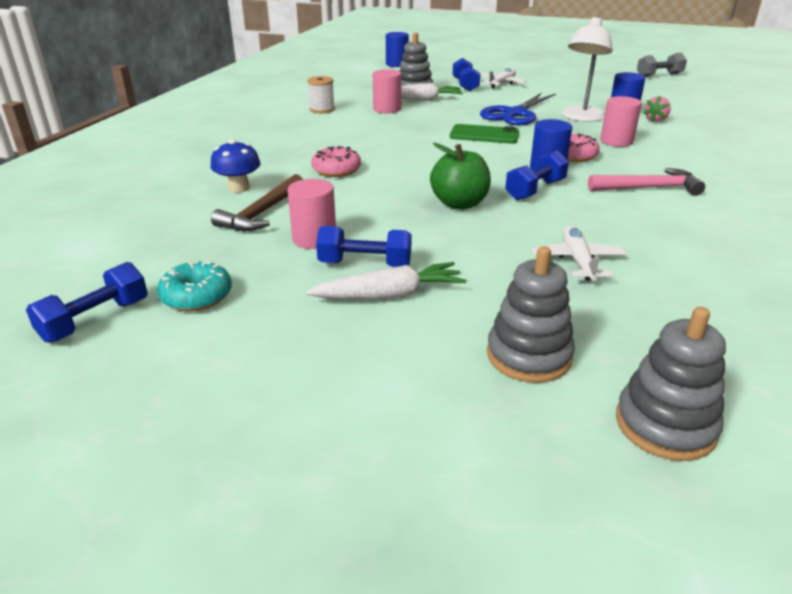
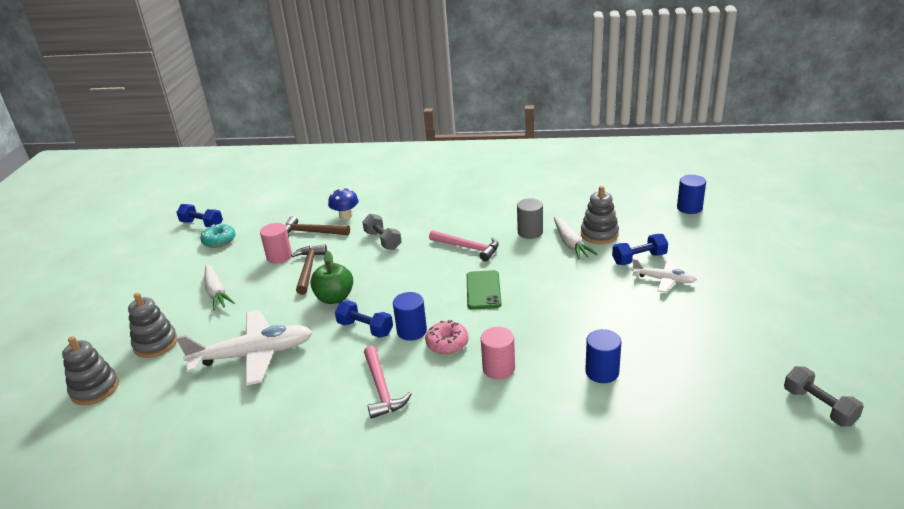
camera: 80 degrees right, 0 degrees up
white spool [307,76,335,113] -> none
pink donut [311,146,361,177] -> grey dumbbell [362,214,402,250]
blue dumbbell [316,226,412,267] -> none
pink cylinder [373,69,401,113] -> grey cylinder [517,198,543,239]
blue scissors [480,92,556,126] -> none
white plane [532,225,627,281] -> white plane [176,310,313,386], size x1.86
white lamp [561,16,613,122] -> none
pink strawberry [643,96,671,122] -> none
none -> brown hammer [291,244,327,295]
none -> pink hammer [429,230,499,261]

